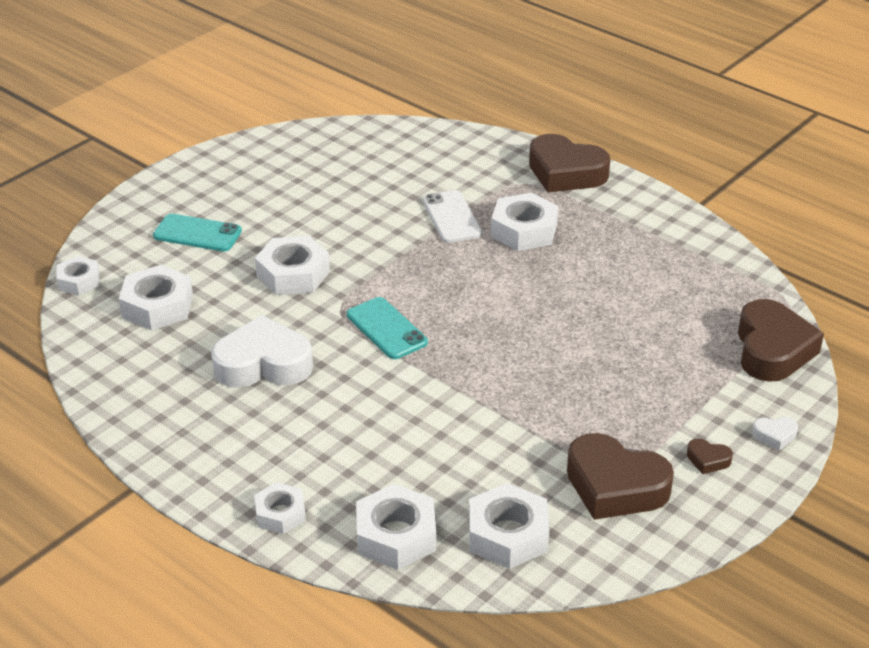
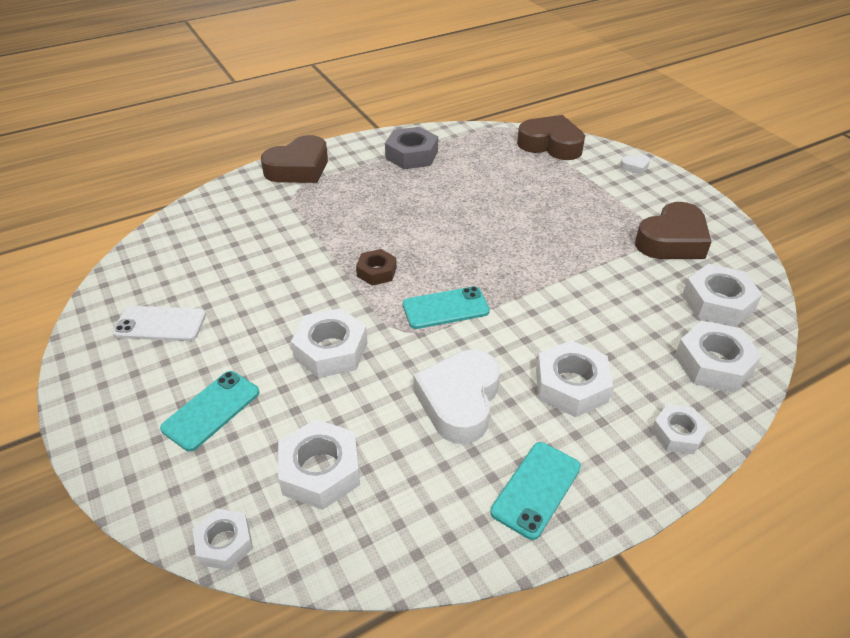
camera: 70 degrees left, 5 degrees up
white phone [423,190,482,243] -> white phone moved to [113,306,206,341]
white nut [491,193,558,251] -> white nut moved to [536,340,613,417]
brown heart [687,439,733,474] -> none
white heart [752,417,798,451] -> white heart turned 60 degrees clockwise [620,154,650,175]
none -> brown nut [356,249,397,286]
none -> grey nut [385,127,438,169]
none -> turquoise phone [490,442,581,540]

